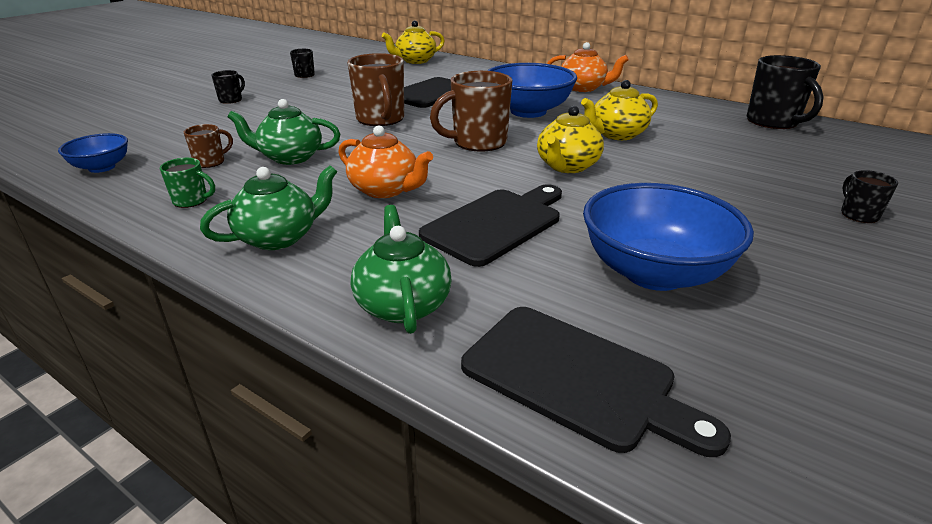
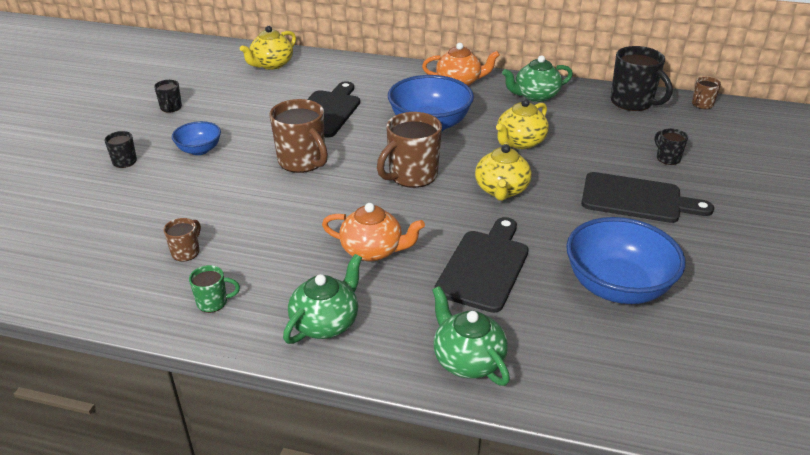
camera: 20 degrees left, 5 degrees up
blue bowl [58,133,128,173] -> blue bowl moved to [172,121,221,155]
green teapot [227,99,340,165] -> green teapot moved to [502,55,573,102]
black cutting board [461,307,731,457] -> black cutting board moved to [581,172,714,223]
black mug [841,170,898,223] -> black mug moved to [655,128,688,165]
none -> brown mug [692,77,721,109]

